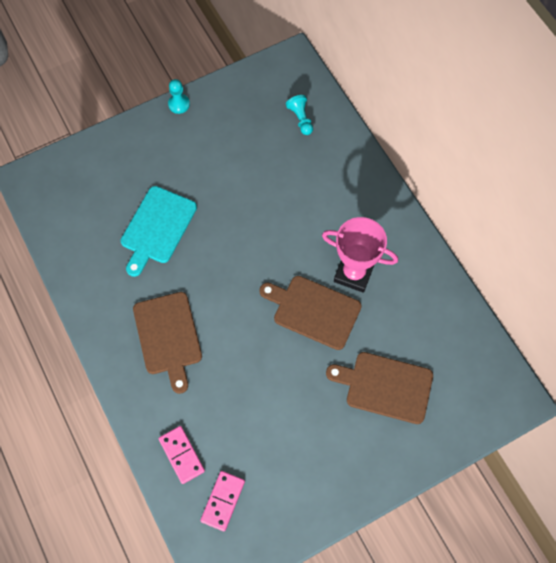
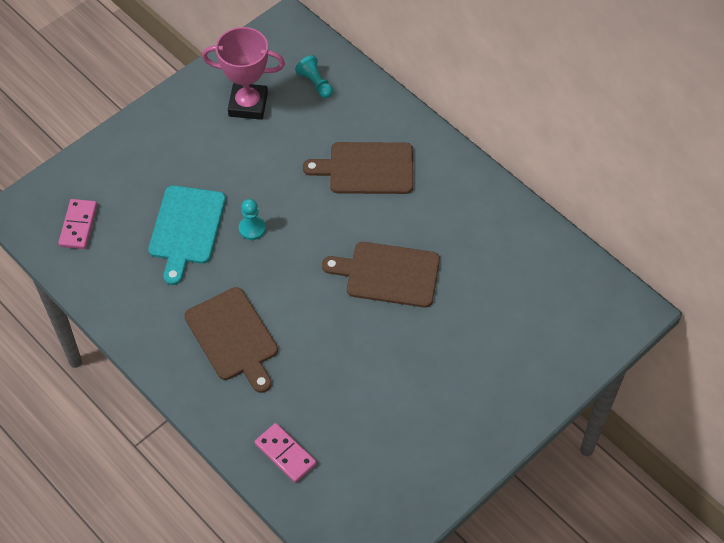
camera: 15 degrees left, 10 degrees down
turquoise pawn [168,79,190,114] -> turquoise pawn moved to [239,199,266,240]
pink domino [200,471,245,531] -> pink domino moved to [58,199,97,249]
pink trophy [322,217,398,293] -> pink trophy moved to [202,27,285,120]
brown cutting board [326,352,433,424] -> brown cutting board moved to [303,142,413,194]

